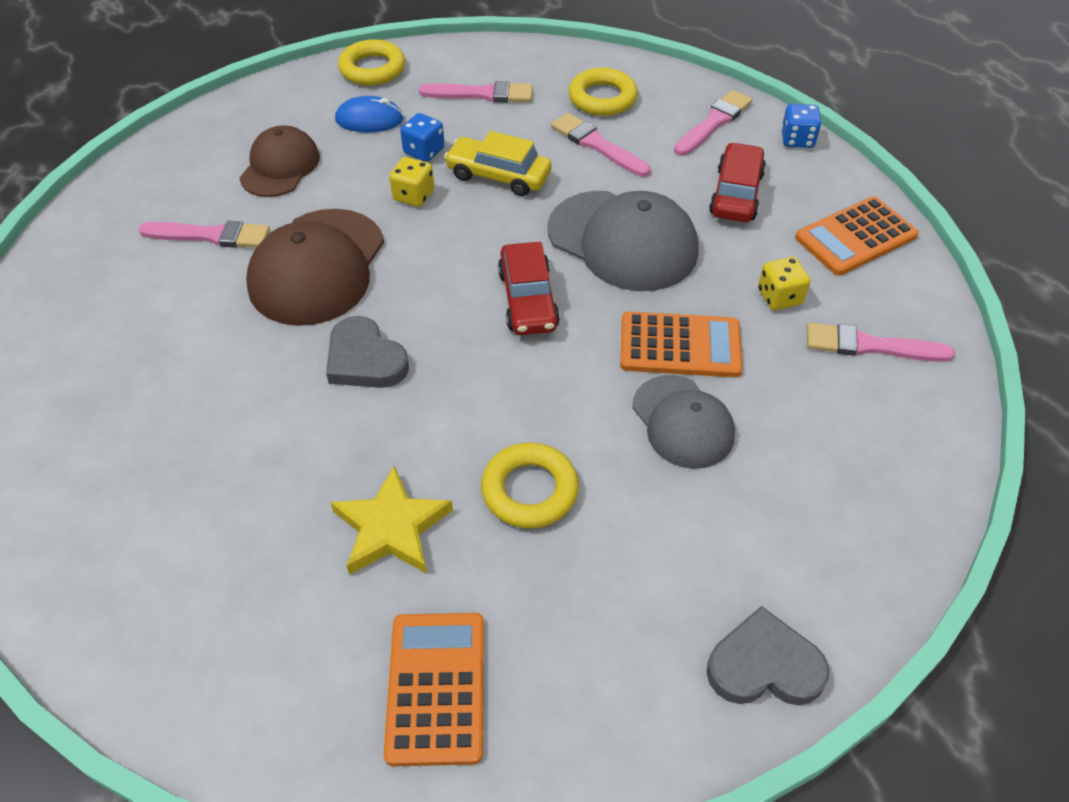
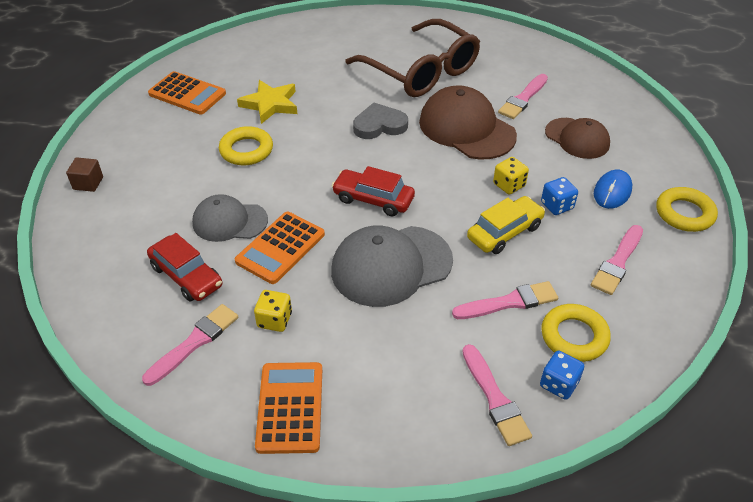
camera: 120 degrees right, 5 degrees down
grey heart [706,606,829,705] -> brown cube [66,158,103,192]
red car [709,142,766,222] -> red car moved to [147,233,222,301]
blue dice [781,104,821,148] -> blue dice moved to [540,351,584,400]
none -> brown glasses [345,19,480,97]

